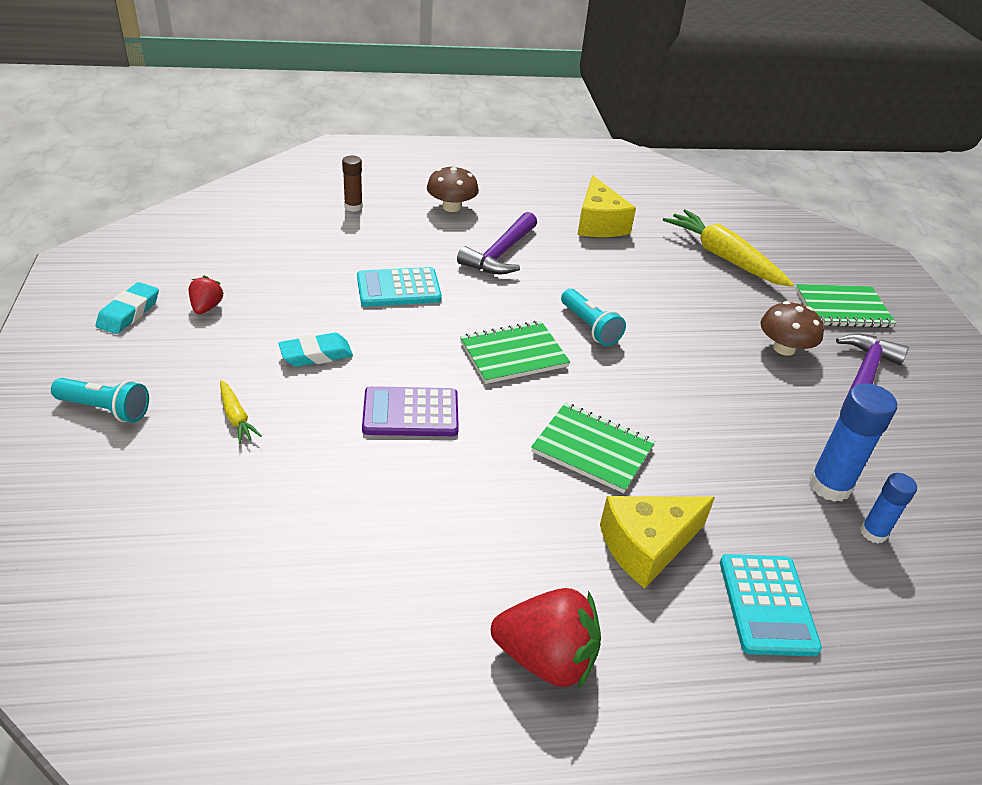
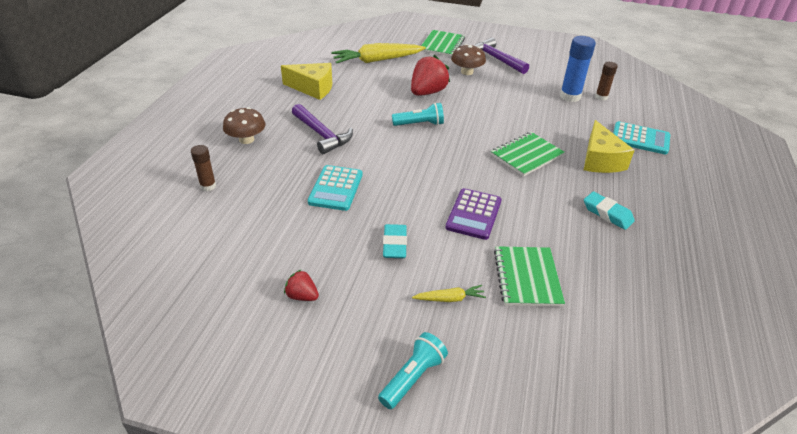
camera: 65 degrees left, 0 degrees up
turquoise eraser [96,282,159,334] -> turquoise eraser moved to [584,192,635,230]
green notebook [460,321,570,384] -> green notebook moved to [494,246,565,307]
red strawberry [491,588,601,689] -> red strawberry moved to [411,55,450,96]
blue glue stick [860,473,917,543] -> brown glue stick [595,62,618,100]

